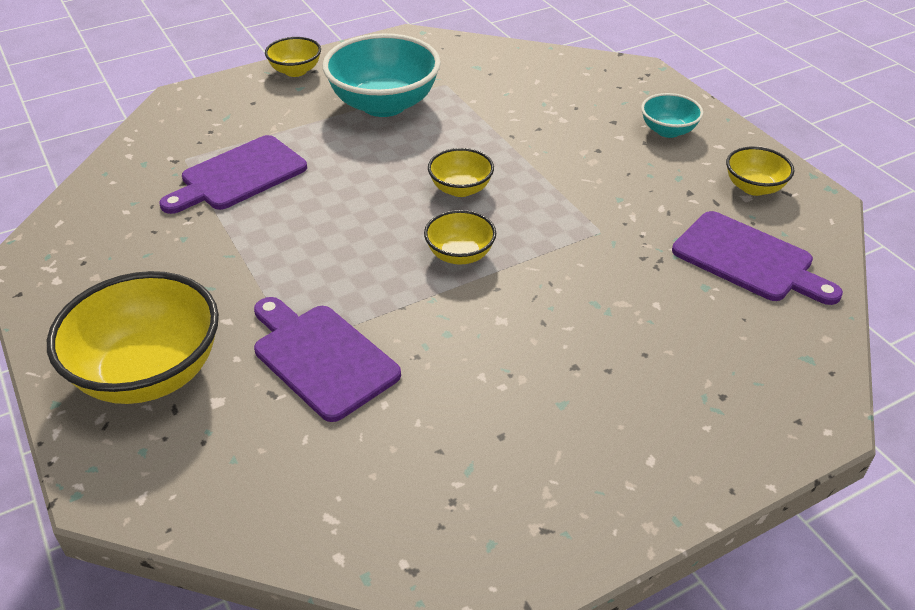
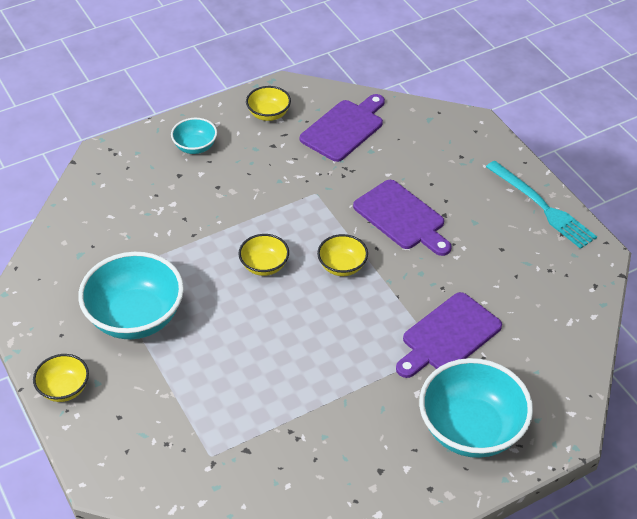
camera: 90 degrees left, 5 degrees up
yellow bowl [47,271,219,404] -> turquoise bowl [419,358,533,458]
purple cutting board [159,135,307,214] -> purple cutting board moved to [353,180,452,256]
none -> turquoise fork [486,161,597,249]

